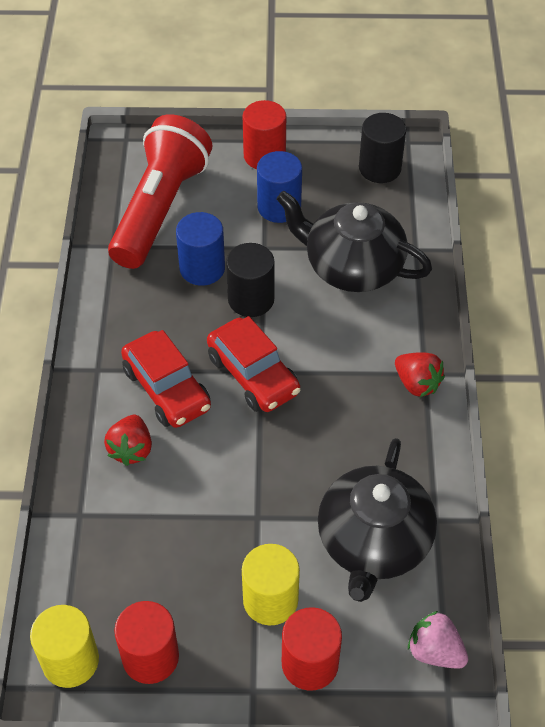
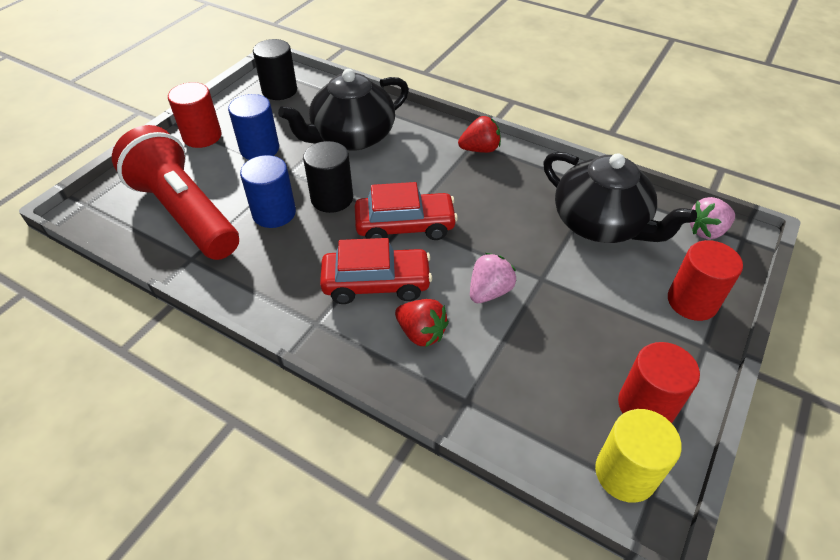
camera: 60 degrees left, 5 degrees down
yellow cylinder [242,544,300,625] -> none
none -> pink strawberry [470,253,516,303]

